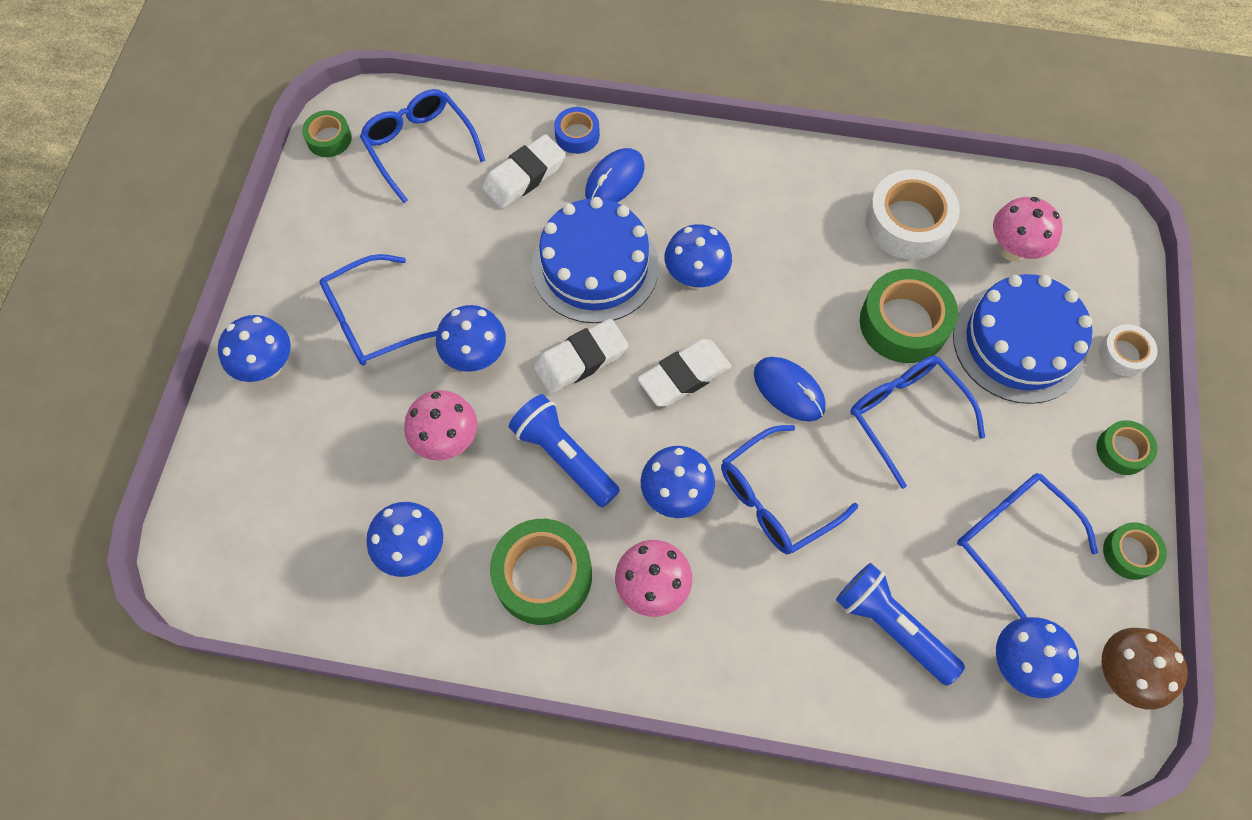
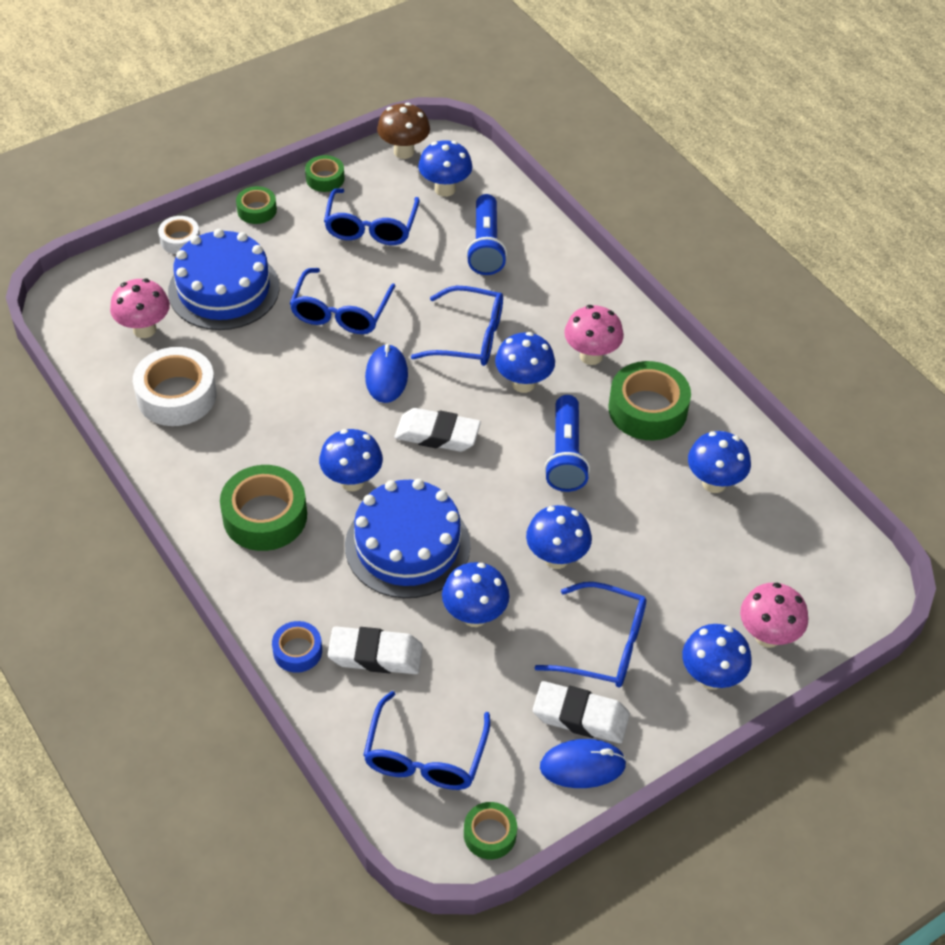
camera: 135 degrees left, 15 degrees down
pink mushroom [404,390,477,460] -> pink mushroom moved to [740,583,808,648]
white eraser [533,319,629,394] -> white eraser moved to [533,681,630,743]
blue mouse [585,148,644,203] -> blue mouse moved to [540,739,627,788]
green tape [860,269,958,363] -> green tape moved to [220,465,307,551]
none -> blue mushroom [442,562,509,627]

